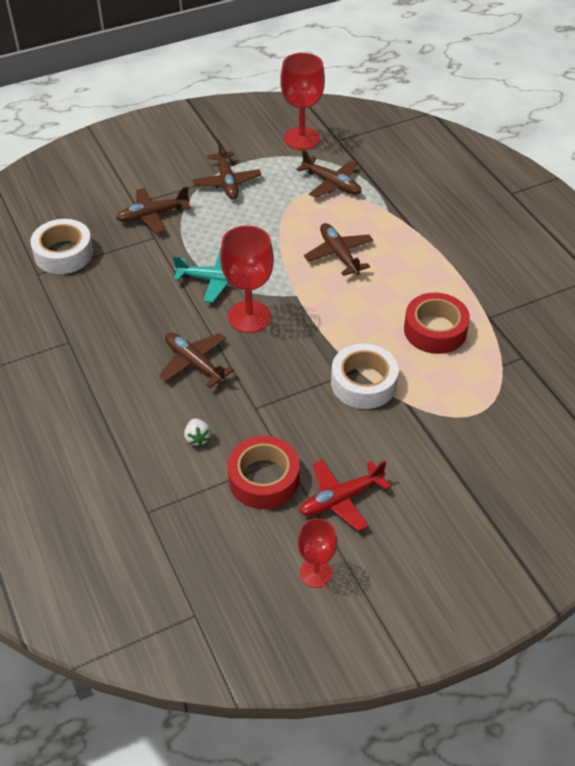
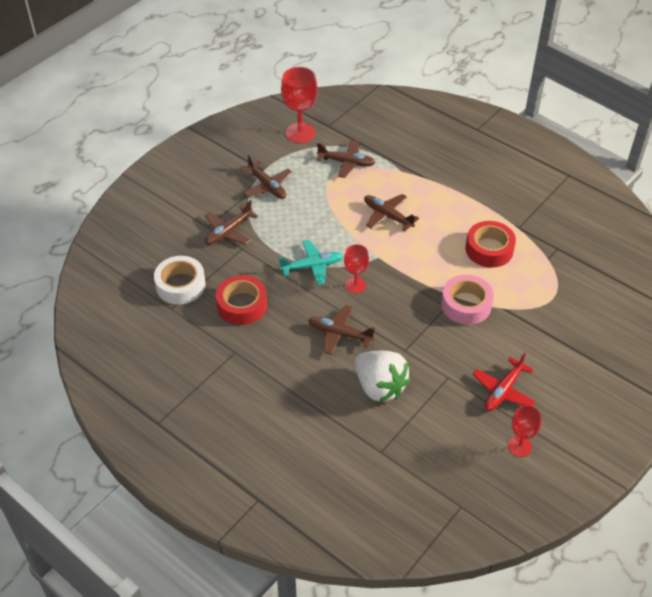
camera: 25 degrees left, 0 degrees up
white strawberry [184,418,211,447] -> white strawberry [355,351,410,402], size x2.47
red goblet [220,225,274,333] -> red goblet [344,244,369,294], size x0.61
red tape [227,436,300,509] -> red tape moved to [216,275,267,325]
white tape [331,343,399,409] -> pink tape [441,275,494,325]

